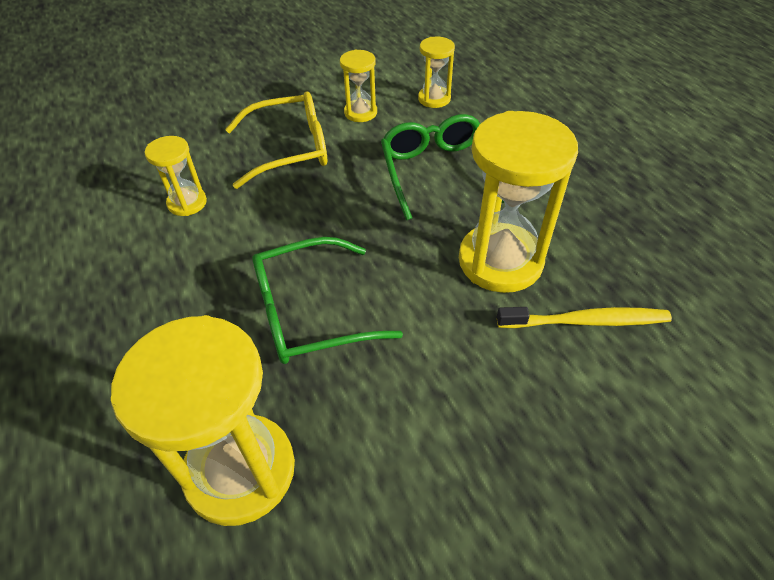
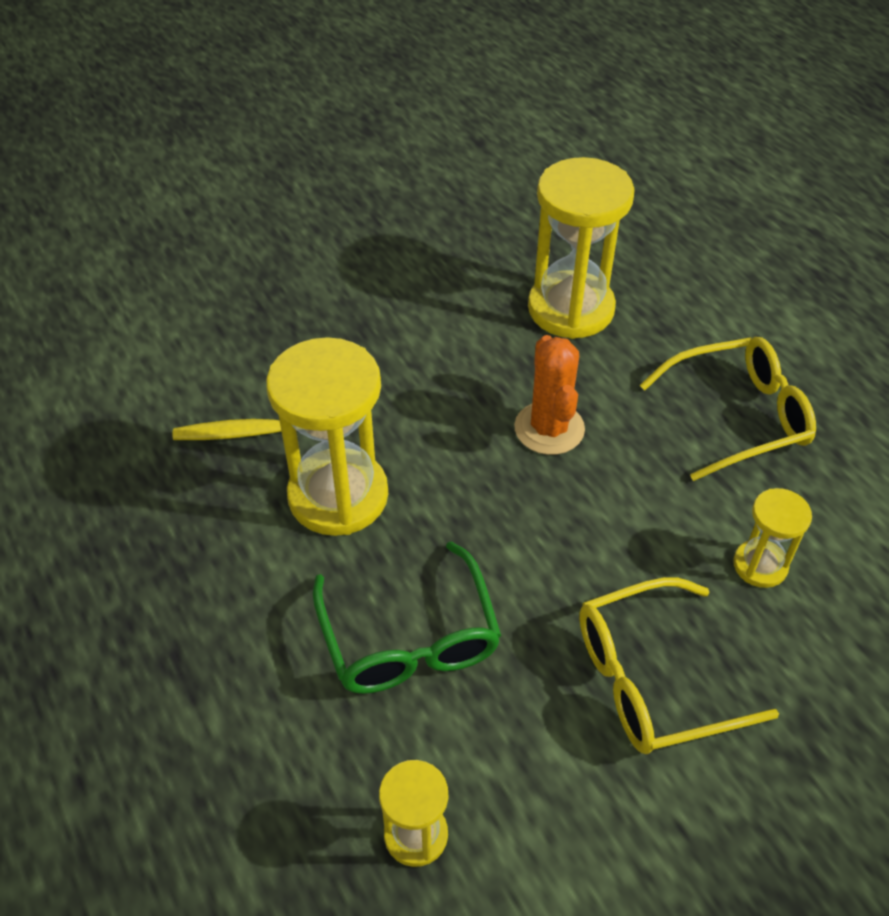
camera: 175 degrees right, 0 degrees up
green glasses [252,237,403,364] -> orange cactus [514,335,585,455]
yellow hourglass [340,50,377,122] -> none
none -> yellow glasses [640,337,816,481]

